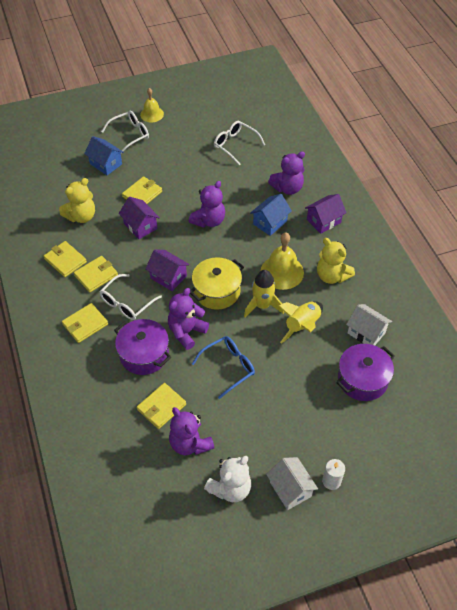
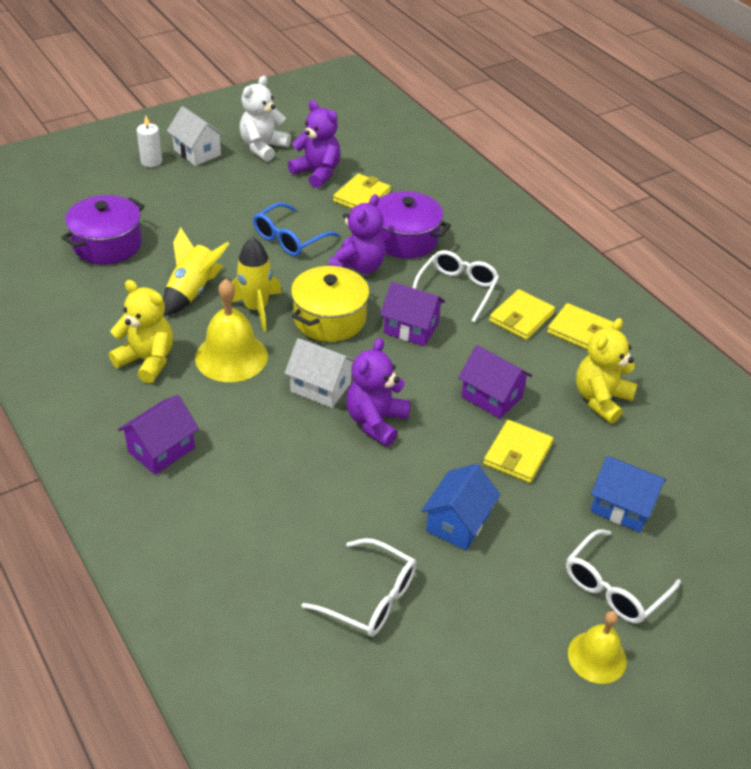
camera: 165 degrees right, 10 degrees down
yellow wallet [62,303,108,343] -> none
blue house [250,194,292,236] -> blue house moved to [421,464,501,550]
purple teddy bear [268,151,305,195] -> none
white house [346,304,392,346] -> white house moved to [285,338,355,408]

